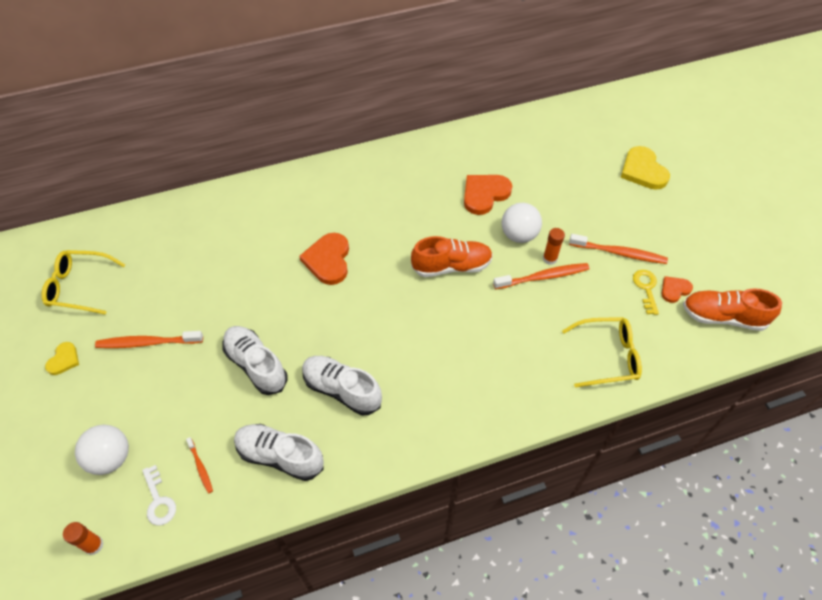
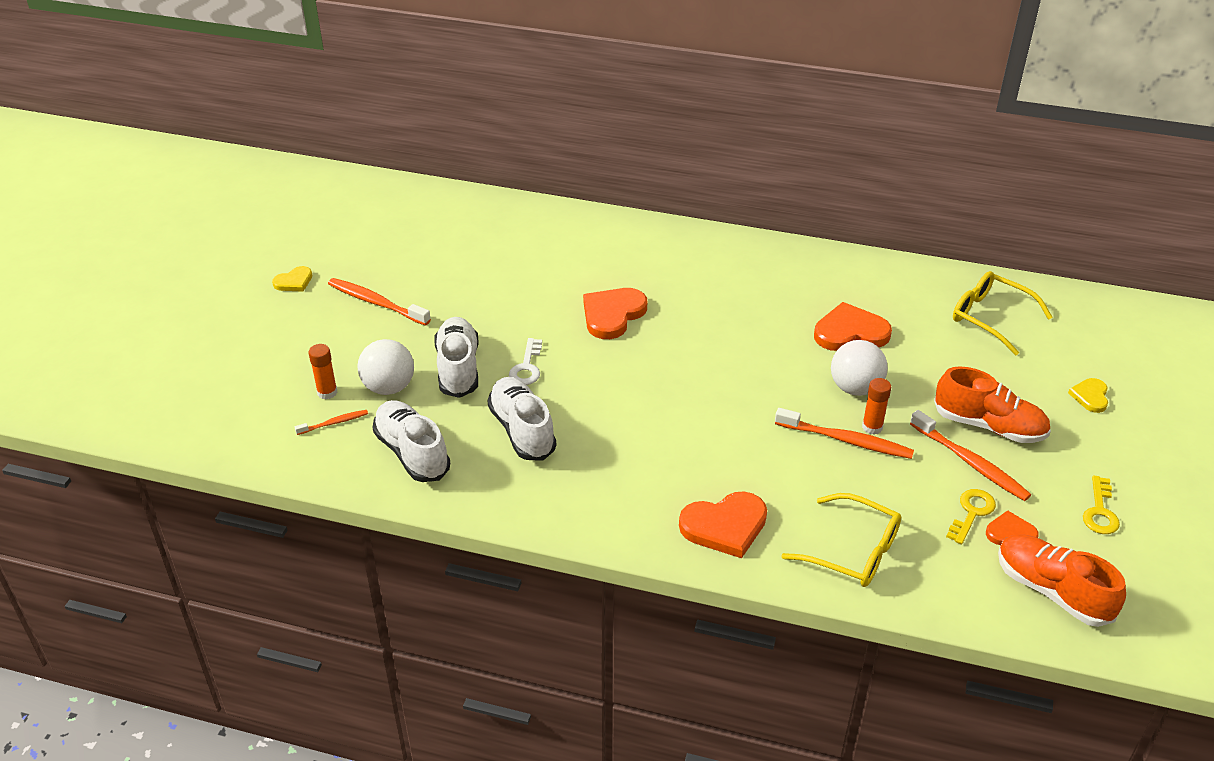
camera: 35 degrees right, 15 degrees down
yellow glasses [41,250,125,315] -> yellow glasses moved to [953,271,1053,355]
orange glue stick [63,522,103,555] -> orange glue stick moved to [309,344,338,399]
white ball [75,425,129,475] -> white ball moved to [358,339,414,395]
white key [142,465,176,525] -> white key moved to [509,338,542,385]
orange toothbrush [186,437,213,493] -> orange toothbrush turned 120 degrees counterclockwise [295,410,368,435]
orange shoe [411,236,493,277] -> orange shoe moved to [934,366,1051,443]
yellow heart [621,146,670,190] -> yellow heart [1068,378,1108,413], size x0.56
none -> orange heart [679,492,767,558]
none -> yellow key [1083,475,1120,534]

